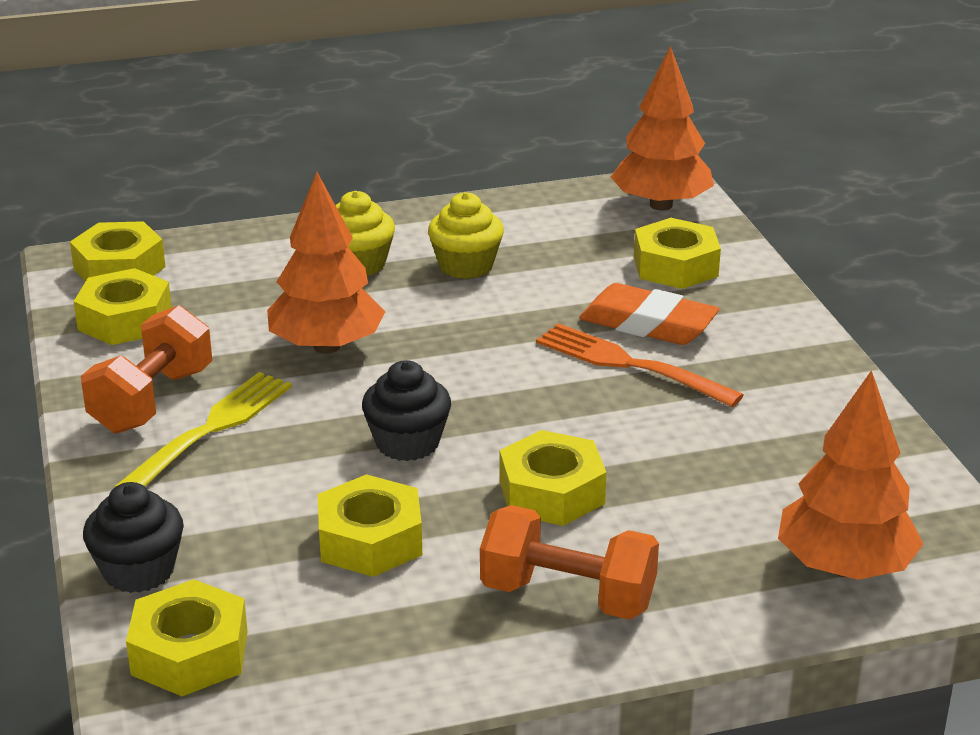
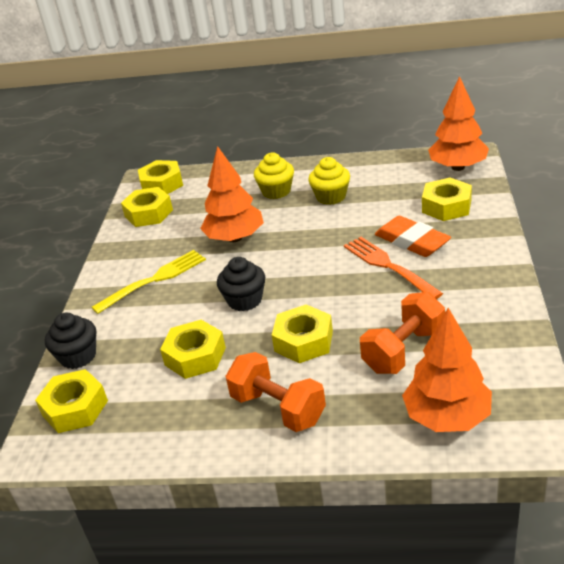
camera: 25 degrees right, 5 degrees up
orange dumbbell [81,305,212,434] -> orange dumbbell moved to [360,292,445,374]

